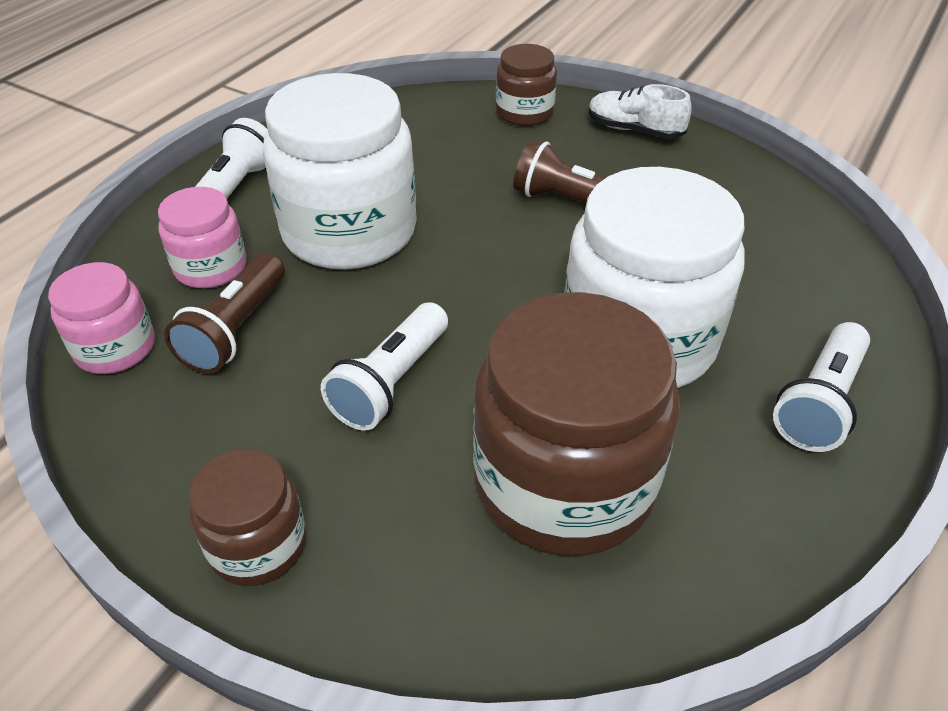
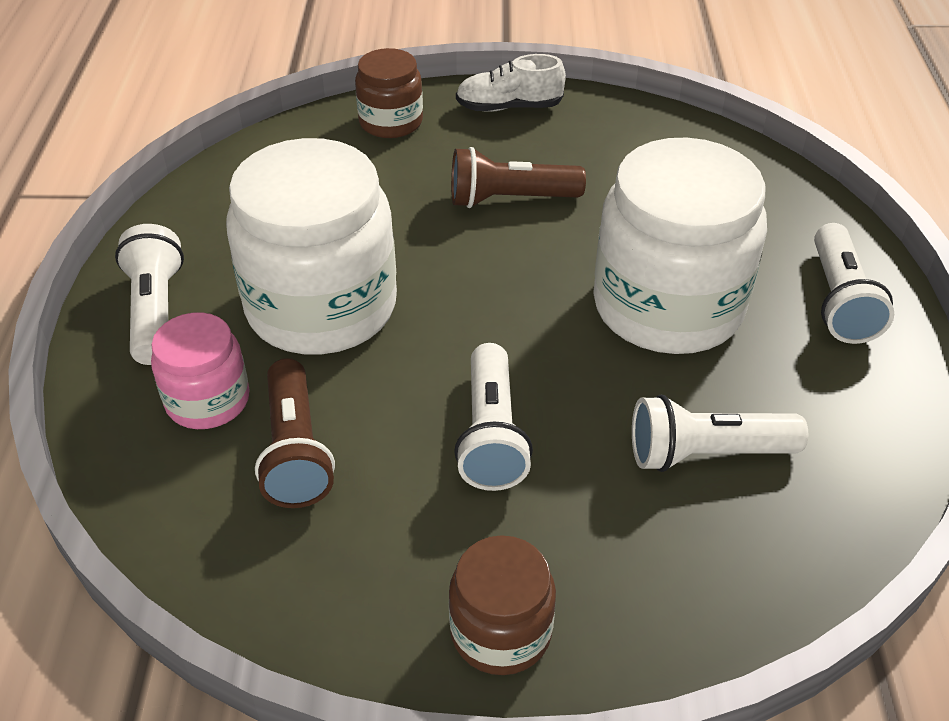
camera: 30 degrees left, 0 degrees up
pink jar [48,262,155,374] -> none
brown jar [473,292,680,556] -> white flashlight [632,395,808,472]

